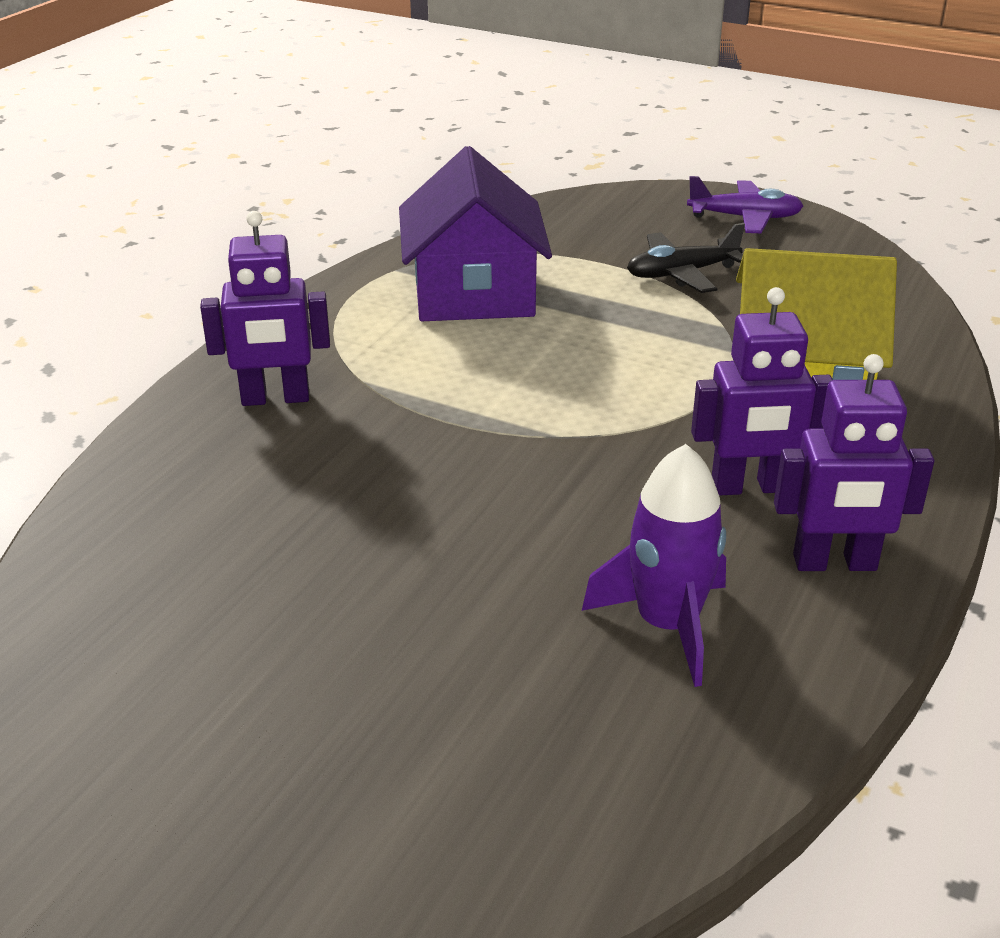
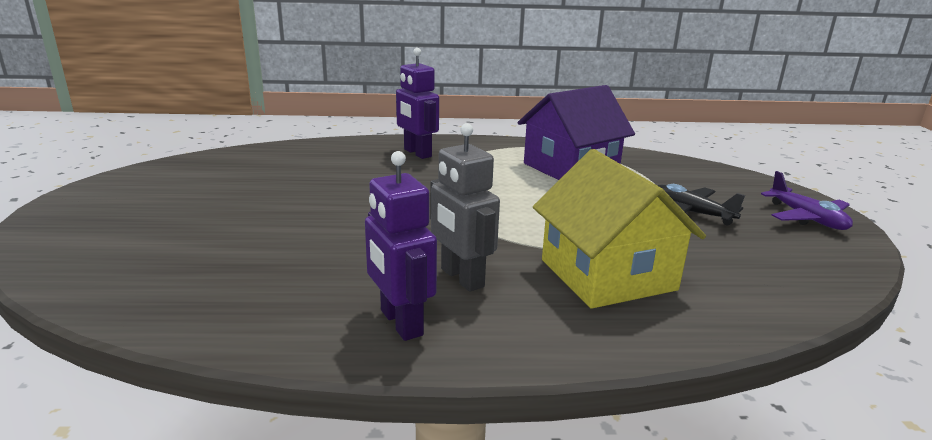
camera: 60 degrees right, 10 degrees down
purple rocket [582,444,726,687] -> none
purple robot [691,287,833,496] -> grey robot [430,123,500,292]

